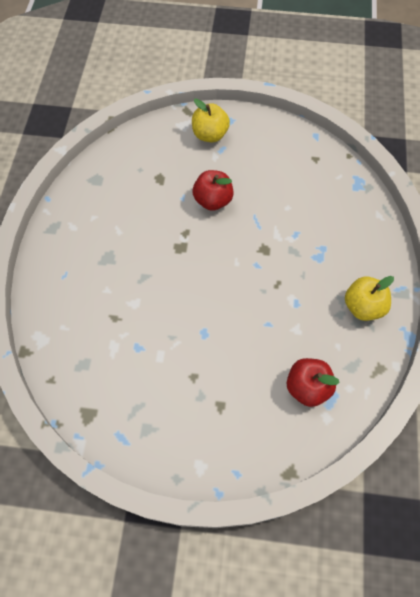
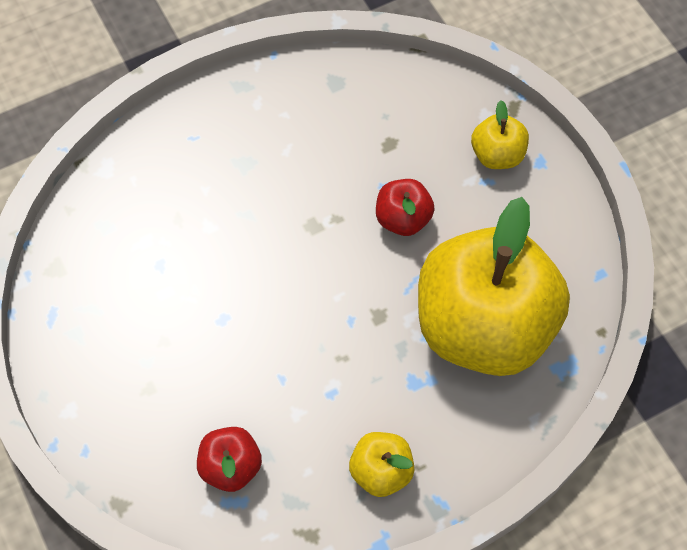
camera: 55 degrees right, 0 degrees up
none -> yellow apple [418,197,570,376]

